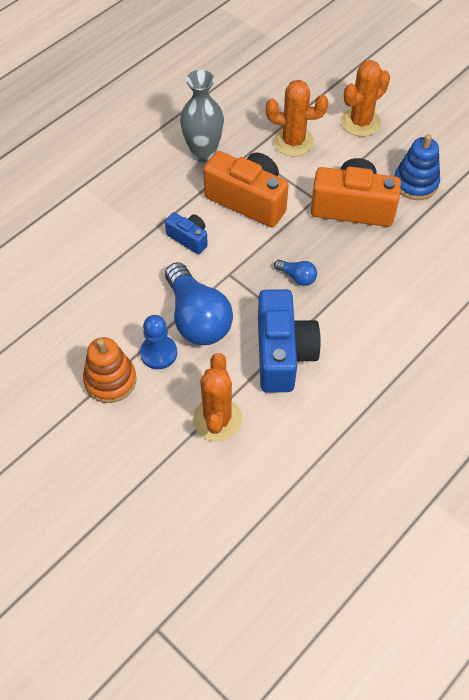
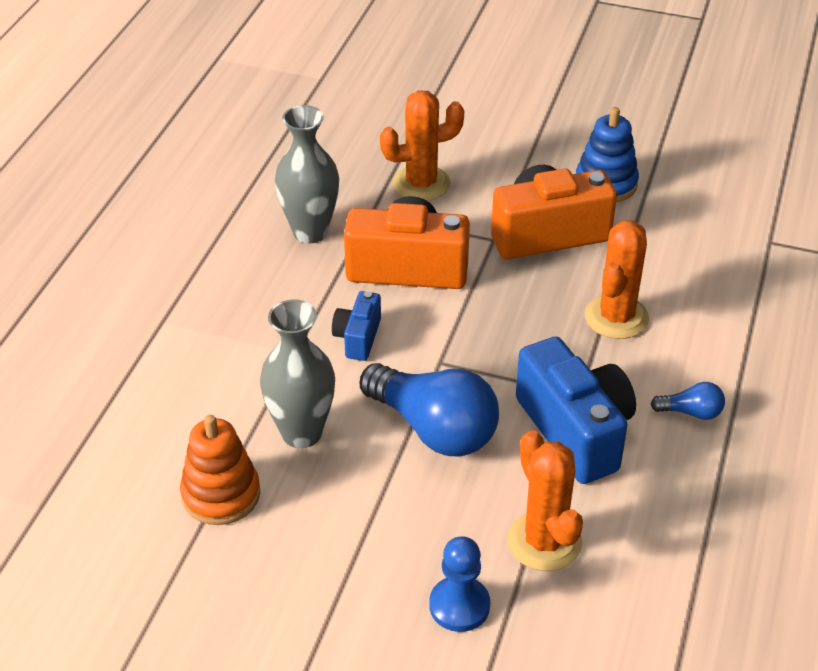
camera: 25 degrees left, 15 degrees down
orange stacking toy [83,337,137,403] -> orange stacking toy moved to [180,415,260,525]
blue pawn [140,315,177,369] -> blue pawn moved to [429,536,490,632]
blue camera [165,212,208,255] -> blue camera turned 90 degrees counterclockwise [332,291,381,361]
blue light bulb [274,259,317,286] -> blue light bulb moved to [650,382,725,420]
orange cactus [341,60,390,137] -> orange cactus moved to [585,220,649,339]
none -> grey vase [260,299,335,448]

